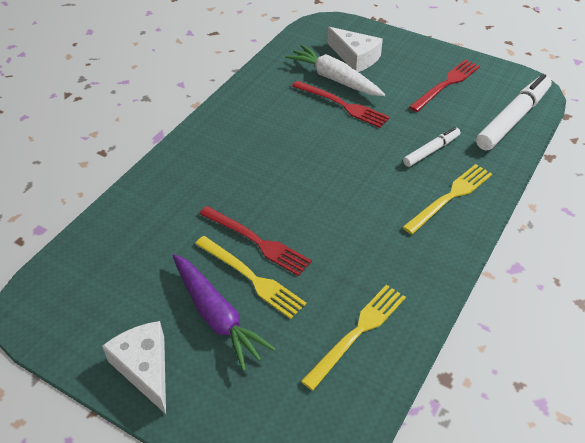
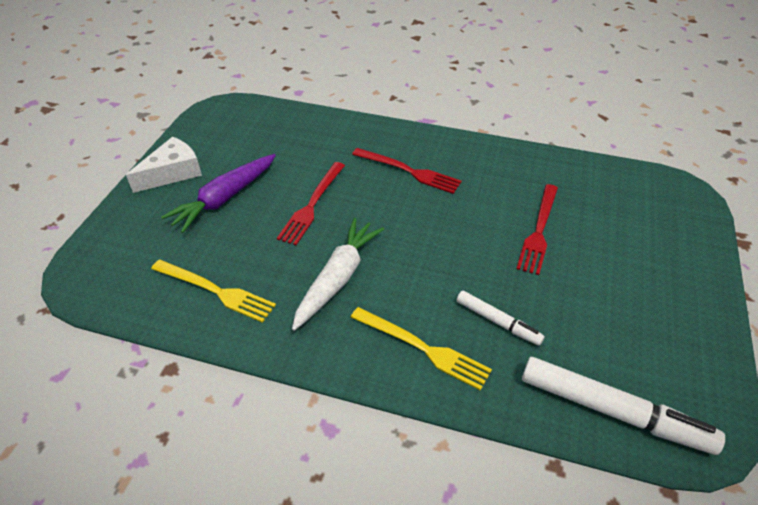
camera: 75 degrees right, 0 degrees up
yellow fork [195,236,306,319] -> none
white carrot [285,45,385,96] -> white carrot moved to [292,218,384,331]
white cheese [328,27,383,72] -> none
red fork [409,59,480,112] -> red fork moved to [352,148,462,194]

